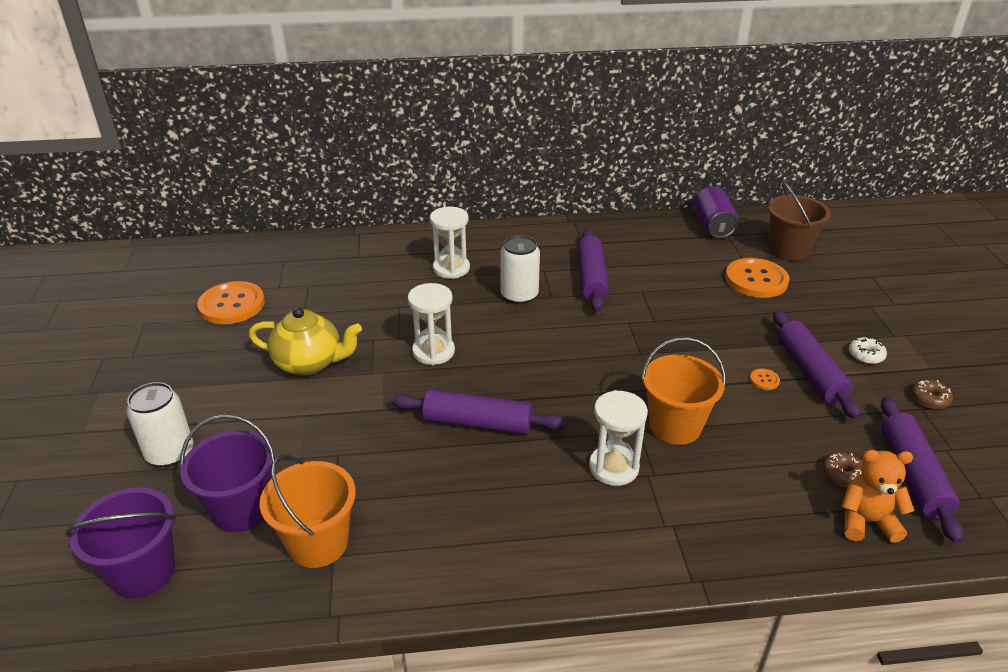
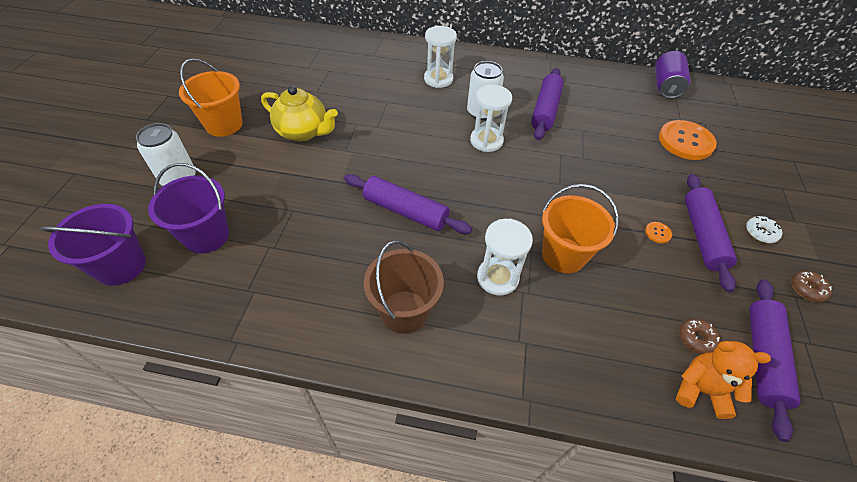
camera: 15 degrees right, 15 degrees up
orange button [197,281,265,324] -> none
orange bucket [259,454,356,568] -> orange bucket moved to [179,58,242,137]
white hourglass [408,283,455,365] -> white hourglass moved to [470,85,512,152]
brown bucket [768,182,831,261] -> brown bucket moved to [364,240,444,334]

